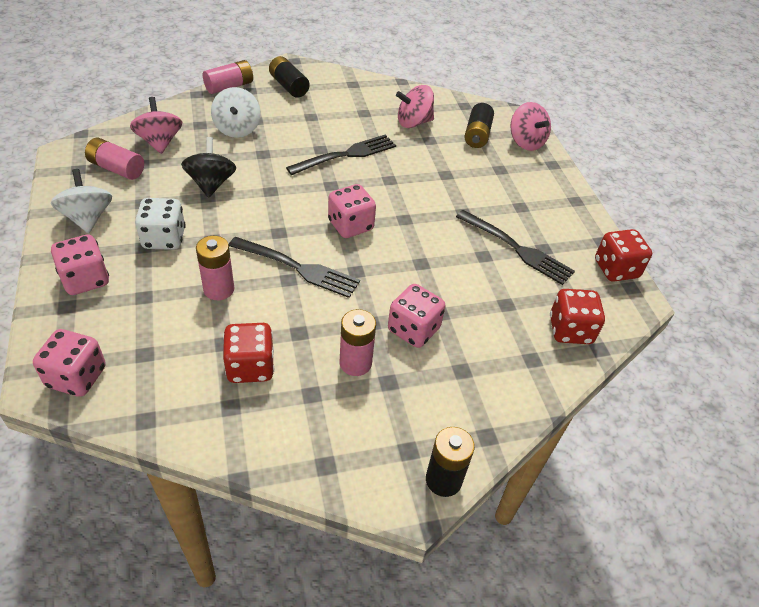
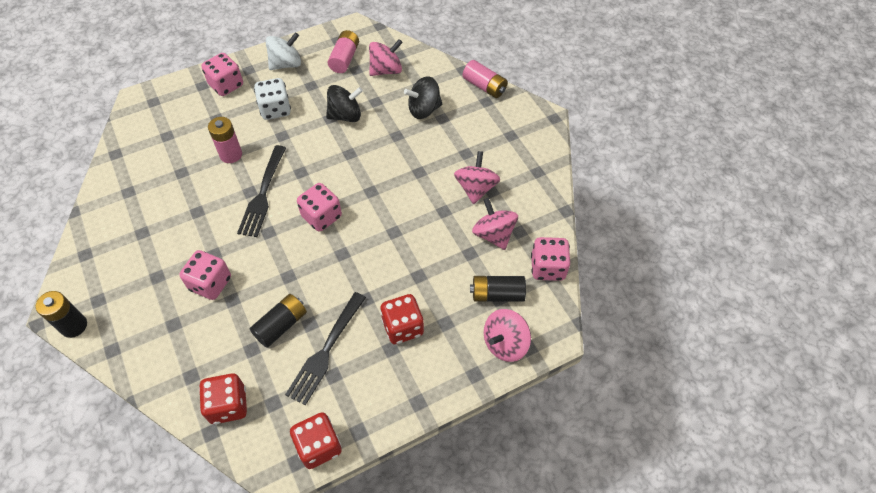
camera: 80 degrees right, 10 degrees up
pink dice [33,329,106,397] -> pink dice moved to [531,237,570,281]
white spinning top [211,87,261,138] -> black spinning top [404,76,442,119]
red dice [223,323,274,383] -> red dice moved to [380,294,424,344]
black battery [269,56,310,98] -> black battery moved to [250,294,307,348]
black fork [286,134,396,175] -> none
pink battery [339,309,376,376] -> none
none -> pink spinning top [454,151,500,204]

